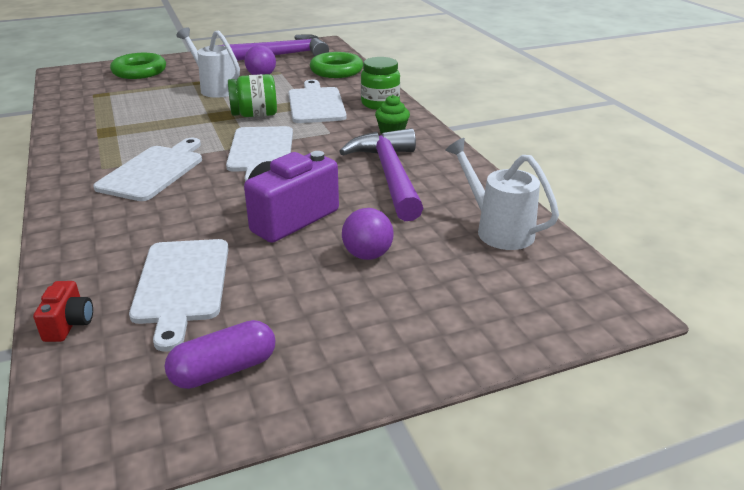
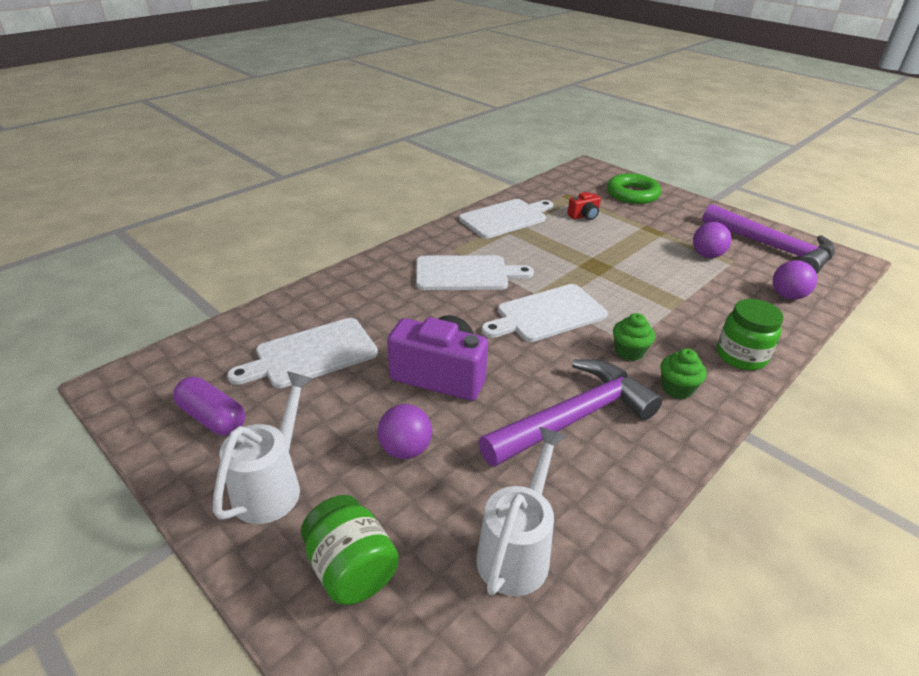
camera: 65 degrees right, 5 degrees up
red camera [33,281,93,342] -> red camera moved to [567,192,601,220]
white watering can [176,27,240,98] -> white watering can moved to [213,371,313,524]
green jar [228,74,277,117] -> green jar moved to [301,495,399,605]
white cutting board [288,80,347,123] -> white cutting board moved to [459,199,554,238]
green ring [310,52,363,78] -> purple ball [773,260,817,300]
none -> green cupcake [613,313,655,361]

